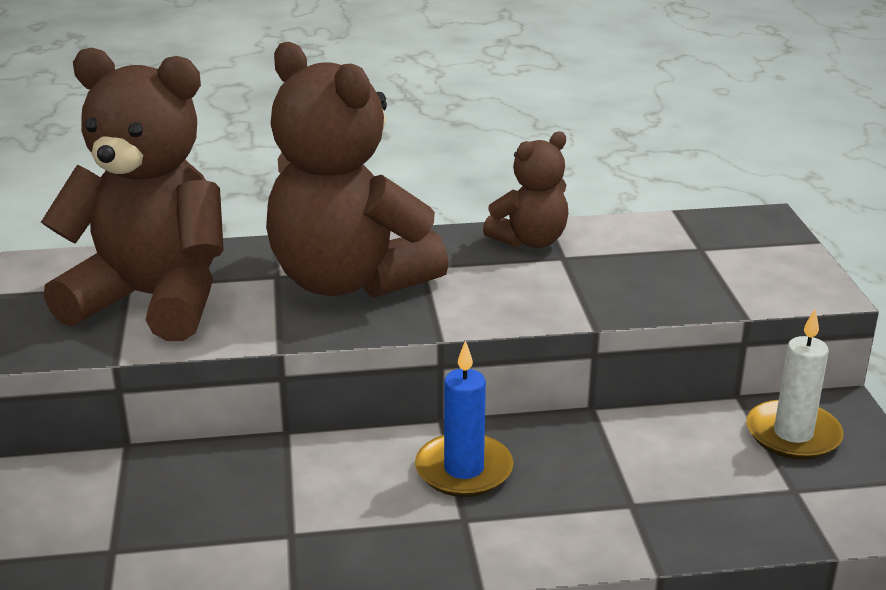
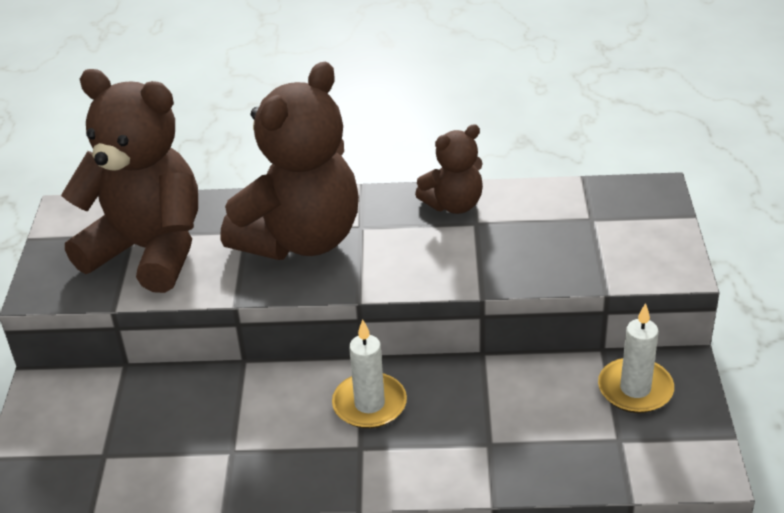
camera: 10 degrees right, 10 degrees up
brown teddy bear [266,42,449,298] -> brown teddy bear turned 105 degrees counterclockwise [221,62,359,260]
blue candle [415,340,513,497] -> white candle [332,319,407,429]

